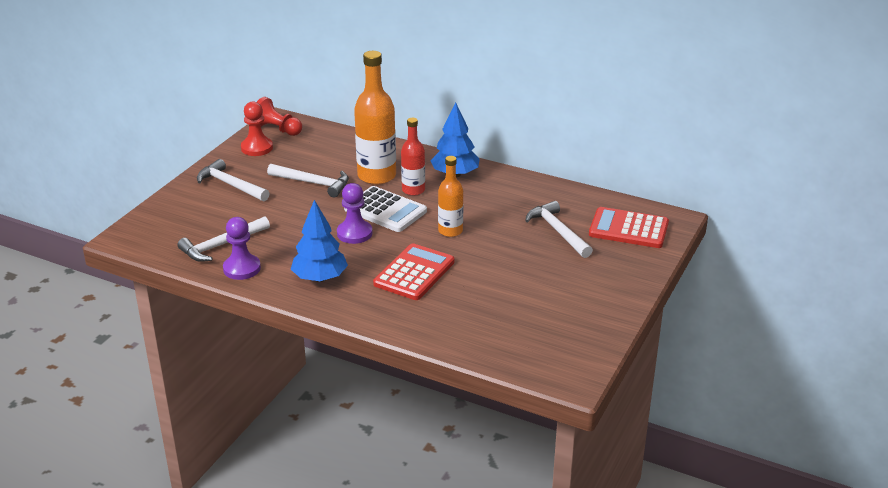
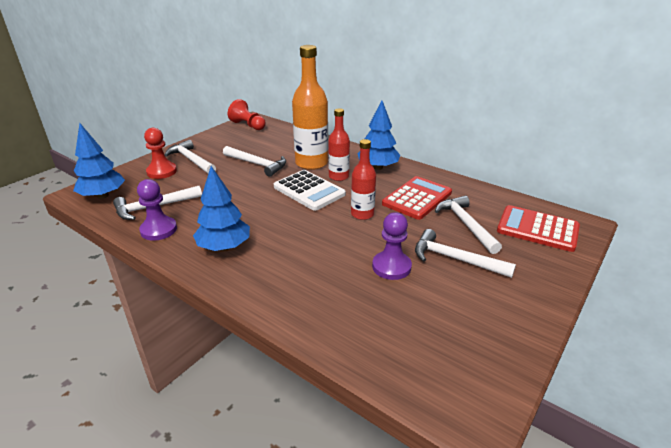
camera: 10 degrees right, 0 degrees up
red pawn [241,101,273,156] -> red pawn moved to [144,128,177,179]
purple pawn [337,183,373,244] -> purple pawn moved to [372,212,412,280]
red calculator [373,243,454,300] -> red calculator moved to [382,176,452,220]
orange bottle [438,156,463,237] -> red bottle [351,139,376,220]
none -> blue tree [73,123,125,199]
none -> white hammer [415,229,516,278]

